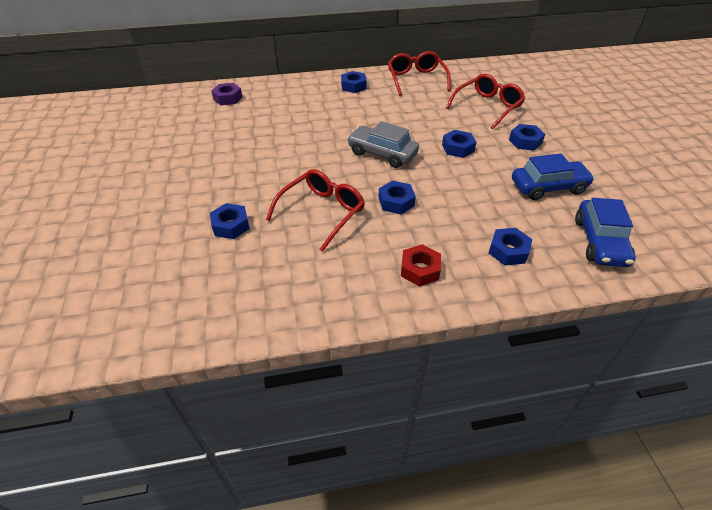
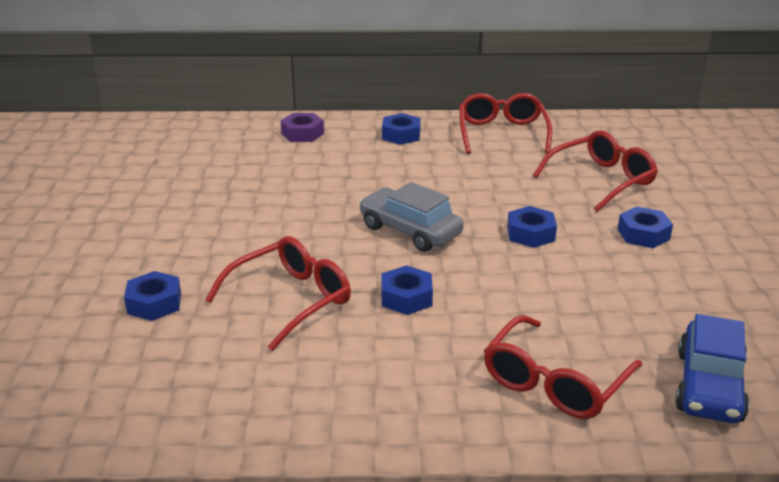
camera: 10 degrees right, 15 degrees down
purple nut [211,83,242,105] -> purple nut moved to [281,113,324,142]
red nut [401,244,441,287] -> none
blue nut [489,228,532,265] -> red glasses [484,315,643,419]
blue car [512,153,595,200] -> none

